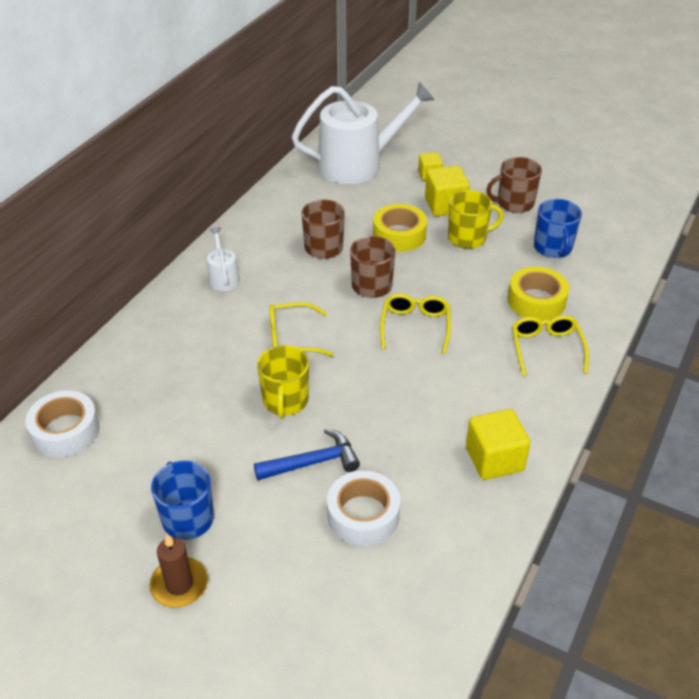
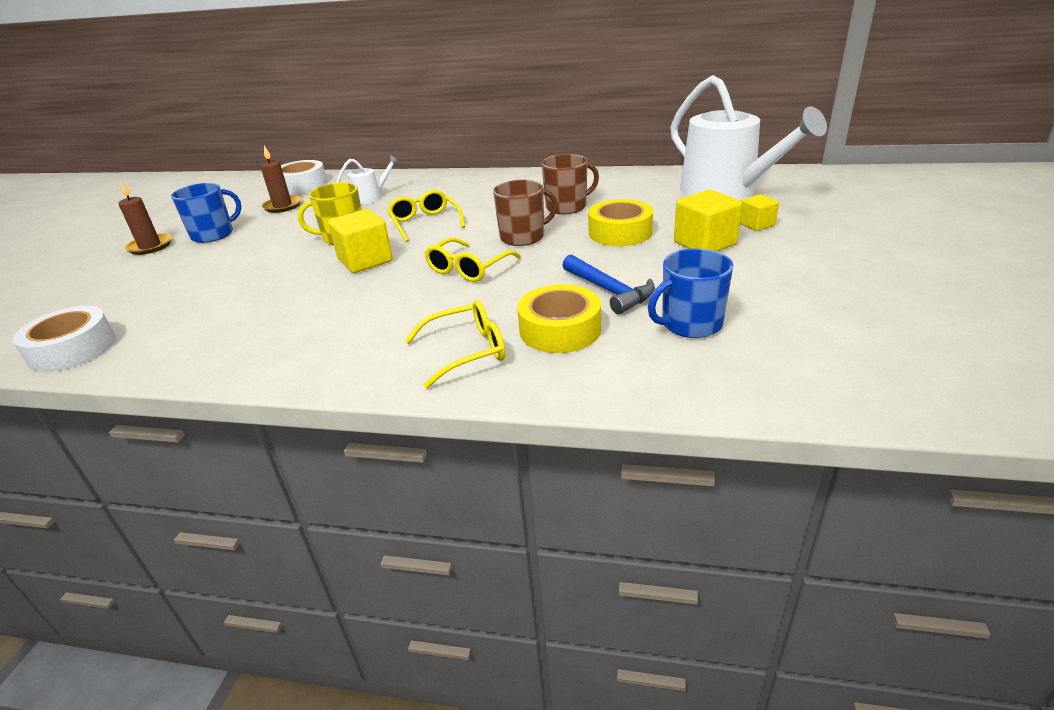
camera: 75 degrees right, 10 degrees down
white watering can [207,227,240,291] -> white watering can moved to [336,155,399,204]
blue hammer [254,428,360,480] -> blue hammer moved to [562,255,655,314]
white tape [327,470,400,546] -> white tape moved to [13,306,116,372]
yellow glasses [380,294,451,354] -> yellow glasses turned 135 degrees clockwise [425,238,521,282]
yellow mug [448,190,503,249] -> none
yellow cube [466,409,531,480] -> yellow cube moved to [328,209,393,273]
brown mug [486,157,542,213] -> none
none -> brown candle [260,145,302,213]

